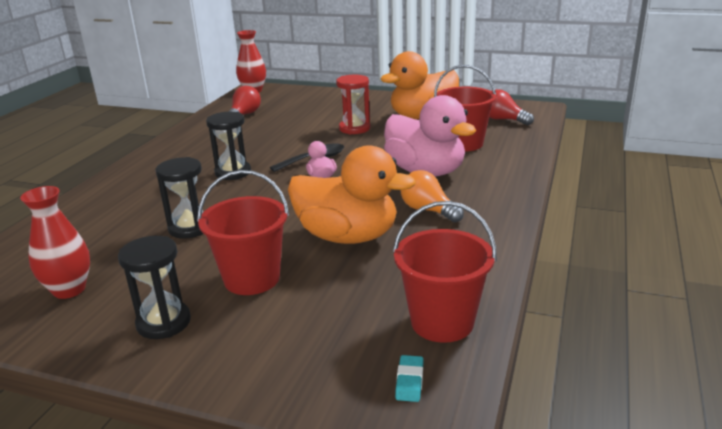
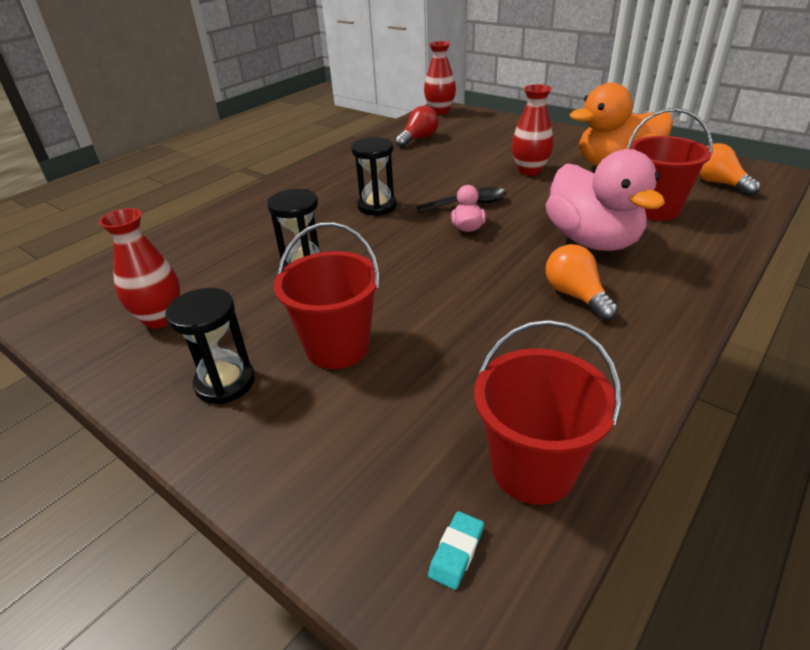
camera: 20 degrees right, 10 degrees up
orange duck [288,145,416,244] -> none
red hourglass [336,75,370,135] -> red vase [512,84,554,176]
red light bulb [489,89,534,125] -> orange light bulb [698,143,761,196]

